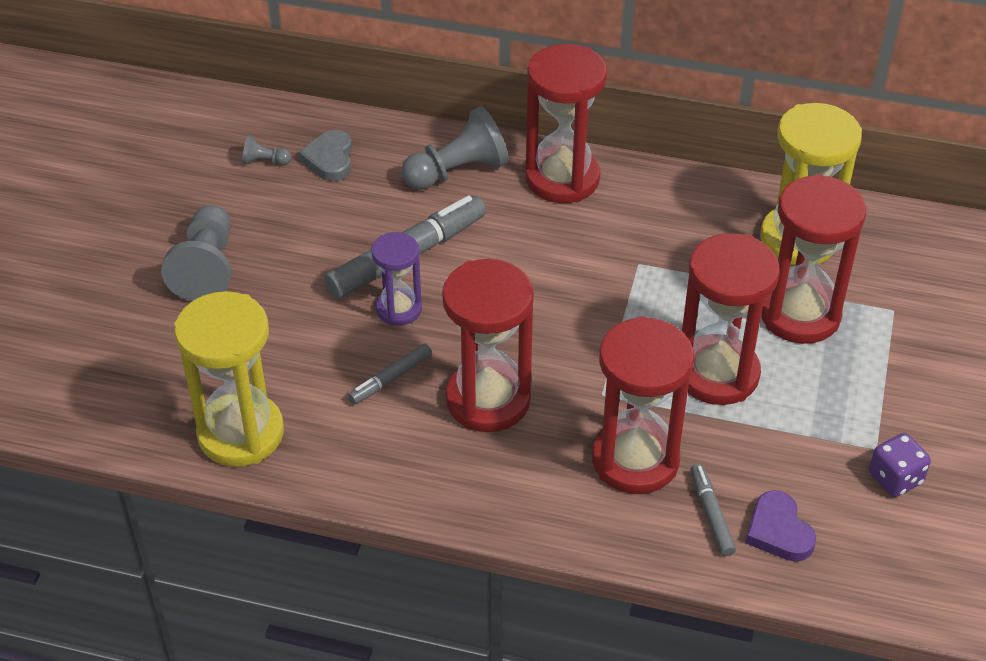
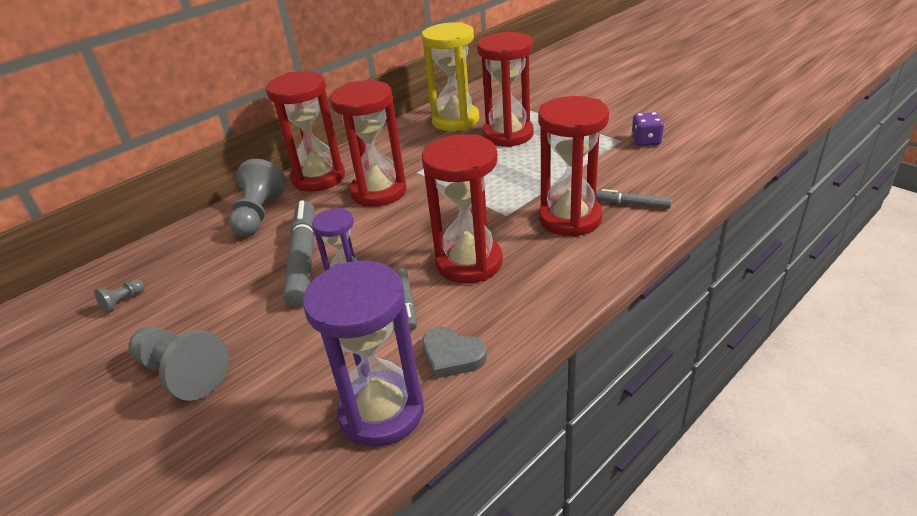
camera: 55 degrees left, 10 degrees down
yellow hourglass [174,291,284,467] -> purple hourglass [303,261,424,447]
grey heart [298,130,352,181] -> grey heart moved to [422,327,487,379]
red hourglass [682,233,780,405] -> red hourglass moved to [330,80,407,207]
purple heart [745,490,816,562] -> none

